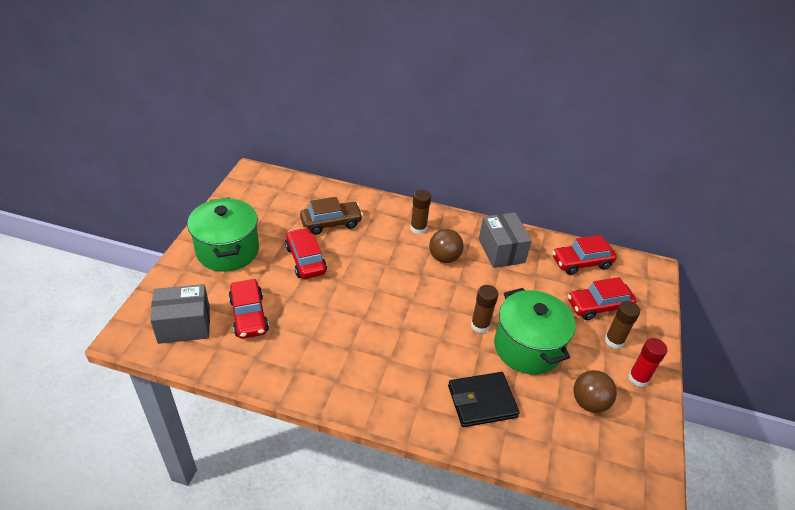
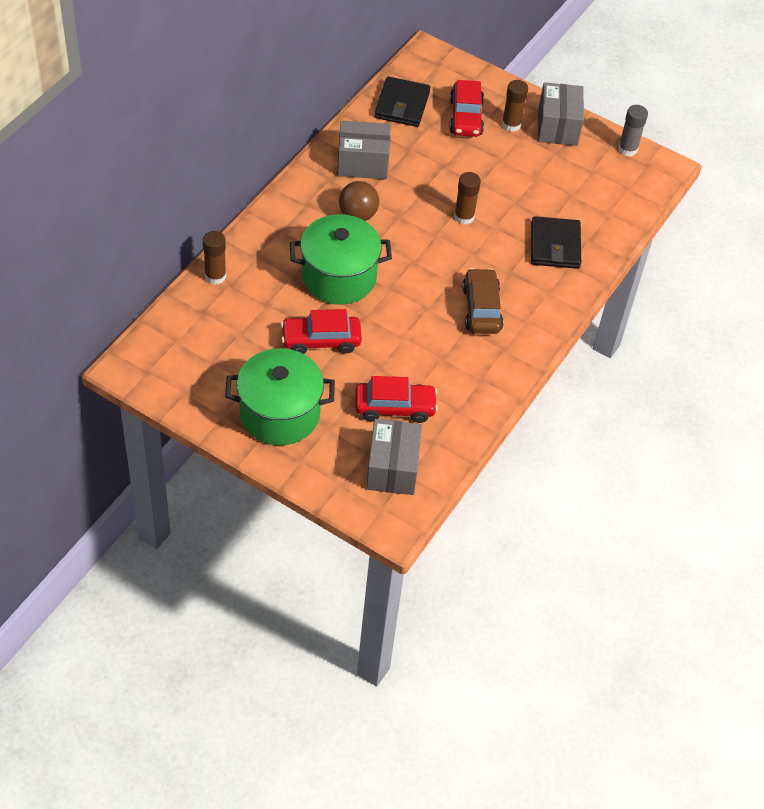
camera: 75 degrees left, 10 degrees up
brown car [300,197,363,235] -> brown car moved to [462,268,503,334]
brown glue stick [410,189,431,234] -> brown glue stick moved to [203,231,226,285]
green pot [494,288,576,375] -> green pot moved to [290,214,392,305]
red car [552,235,617,275] -> black wallet [374,76,430,127]
brown ball [573,370,617,413] -> none
red glue stick [628,338,667,387] -> grey box [538,82,584,146]
none -> grey glue stick [618,105,648,156]

